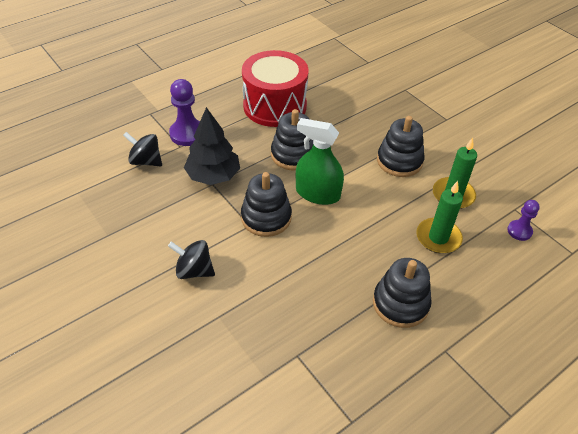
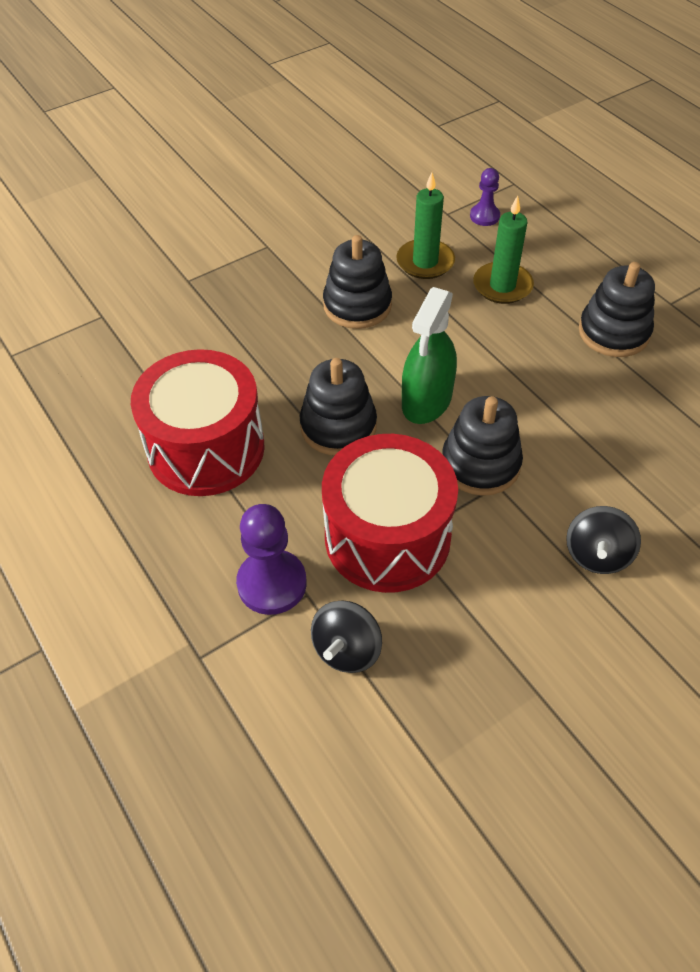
camera: 85 degrees left, 5 degrees up
black tree [184,107,240,185] -> red drum [322,434,458,593]

